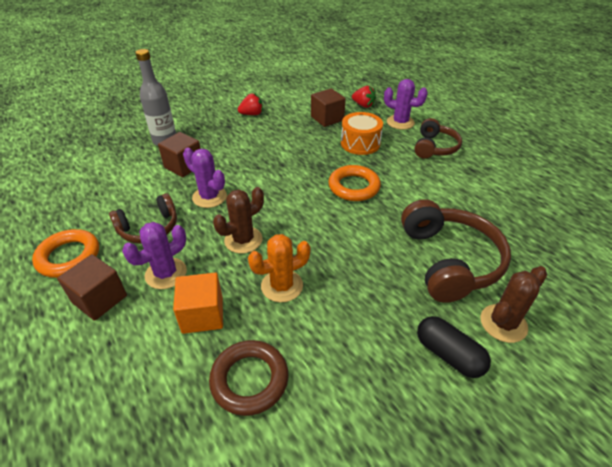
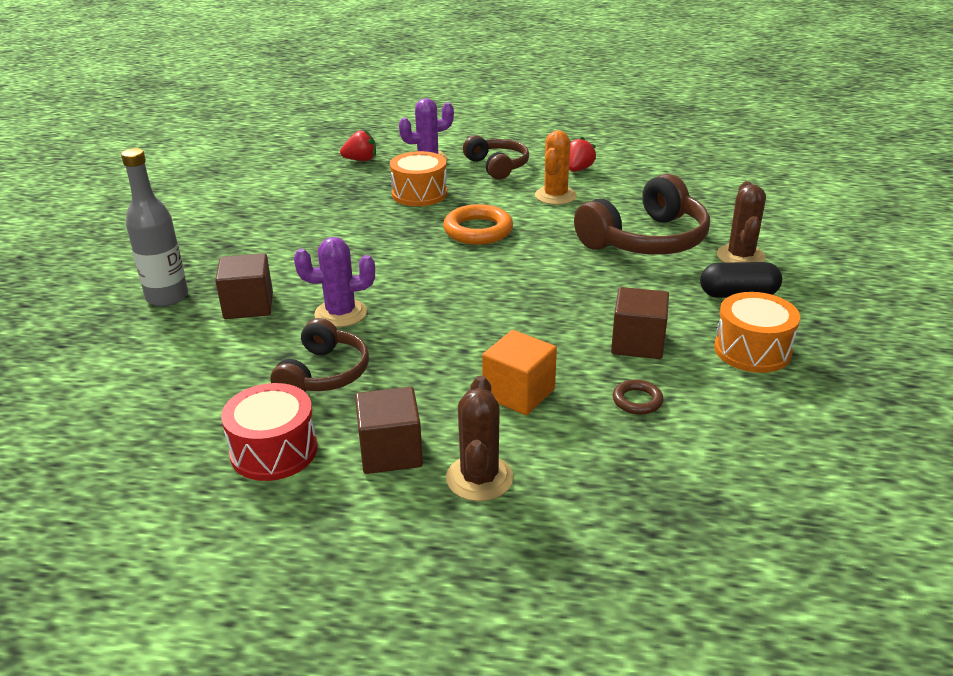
camera: 45 degrees left, 10 degrees down
orange ring [32,229,99,278] -> red drum [221,383,318,481]
purple cactus [122,222,187,289] -> none
brown ring [209,340,288,416] -> brown ring [613,379,663,415], size x0.54
brown cactus [213,187,264,254] -> brown cactus moved to [446,376,513,501]
red strawberry [238,94,263,115] -> red strawberry moved to [569,137,596,172]
orange cactus [248,234,311,302] -> orange cactus moved to [535,130,577,205]
brown cube [311,88,346,127] -> brown cube moved to [611,287,669,359]
brown headphones [401,199,511,303] -> brown headphones turned 105 degrees clockwise [574,174,710,255]
none -> orange drum [714,292,800,373]

